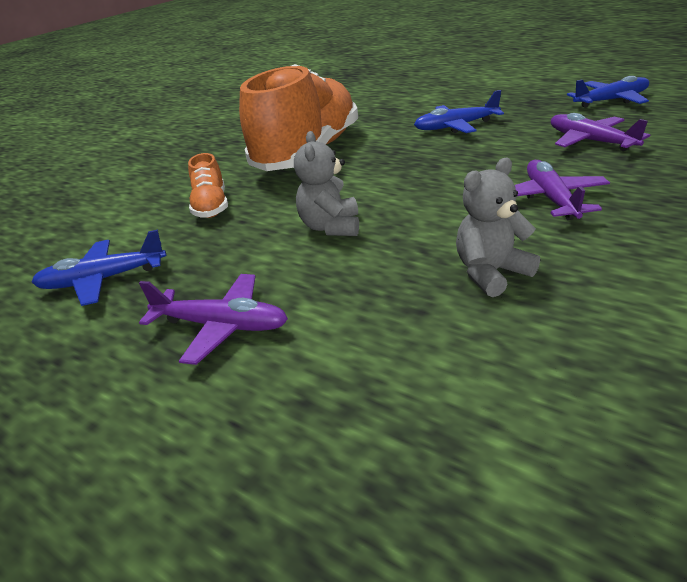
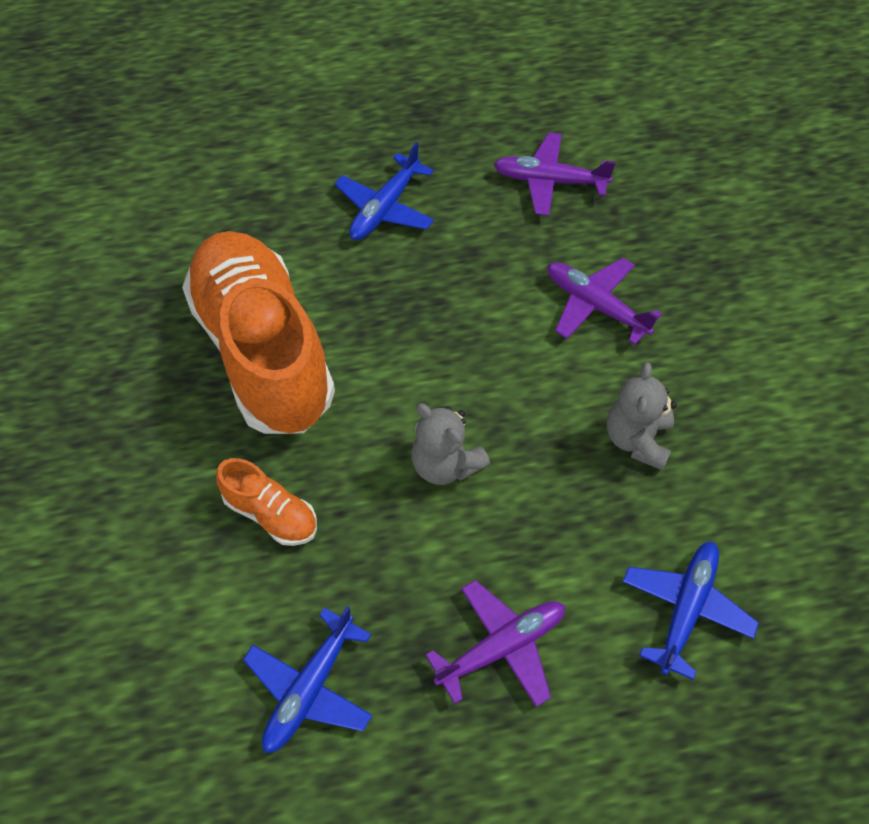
camera: 50 degrees left, 25 degrees up
blue plane [567,76,649,108] -> blue plane moved to [622,541,759,680]

